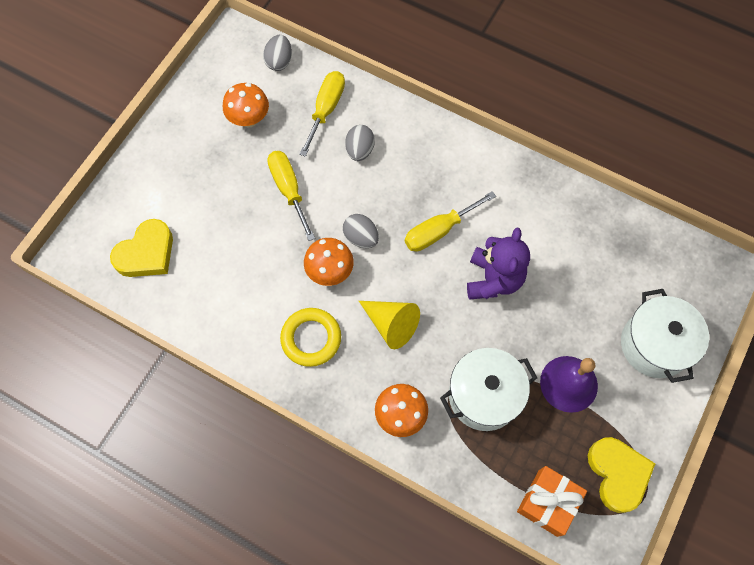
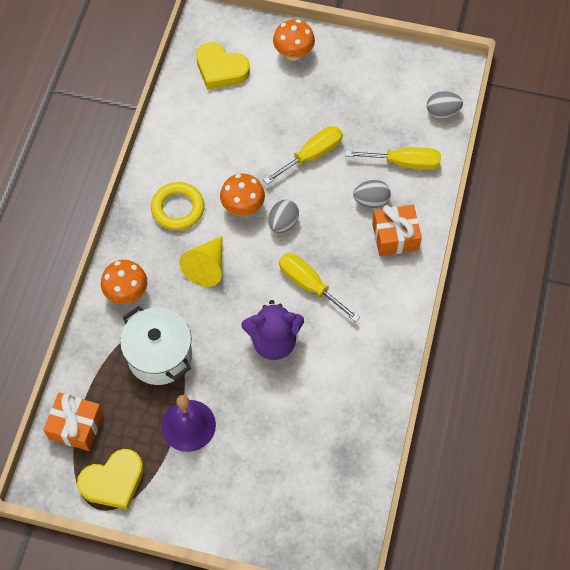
camera: 75 degrees right, 5 degrees down
orange mushroom [223,83,269,127] -> orange mushroom moved to [273,19,315,61]
white pot [621,289,709,383] -> none
none -> orange gift [372,205,422,256]

